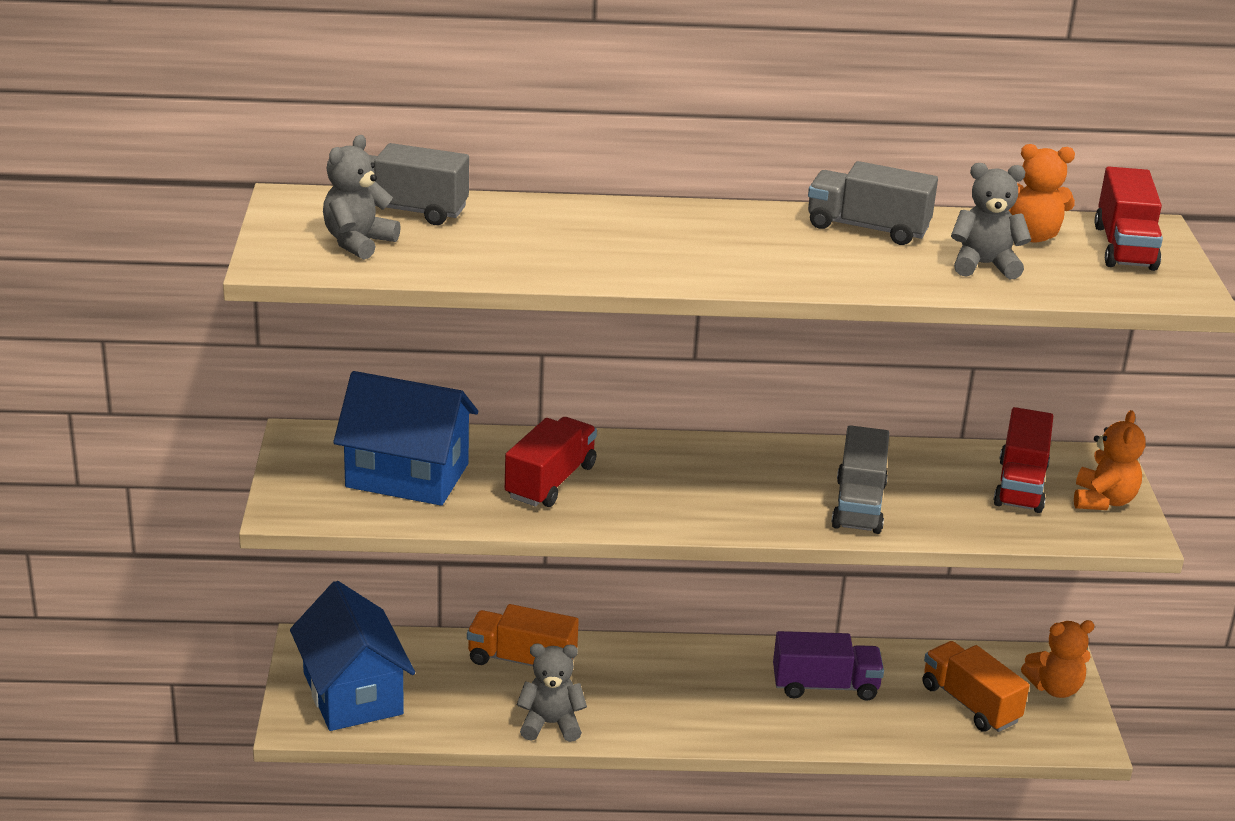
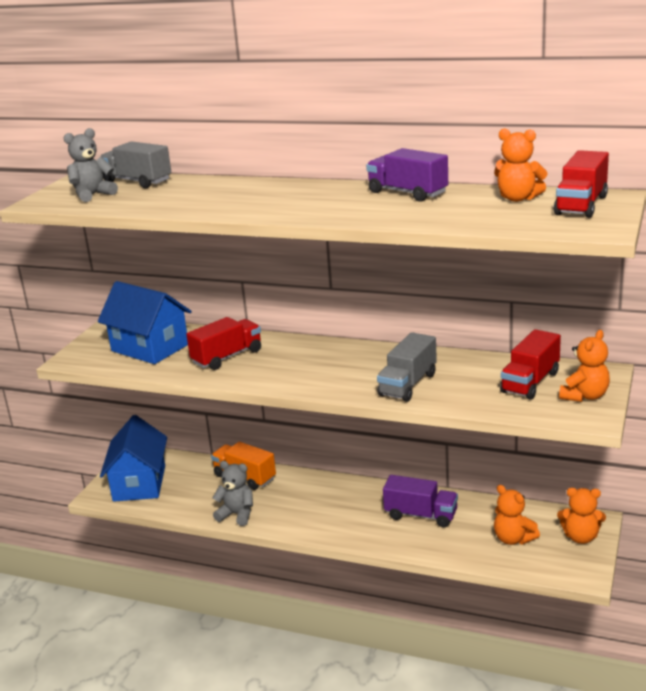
camera: 25 degrees right, 5 degrees down
grey truck [808,161,938,245] -> purple truck [366,148,448,202]
orange truck [922,641,1029,732] -> orange teddy bear [494,485,540,545]
grey teddy bear [951,163,1031,280] -> none

